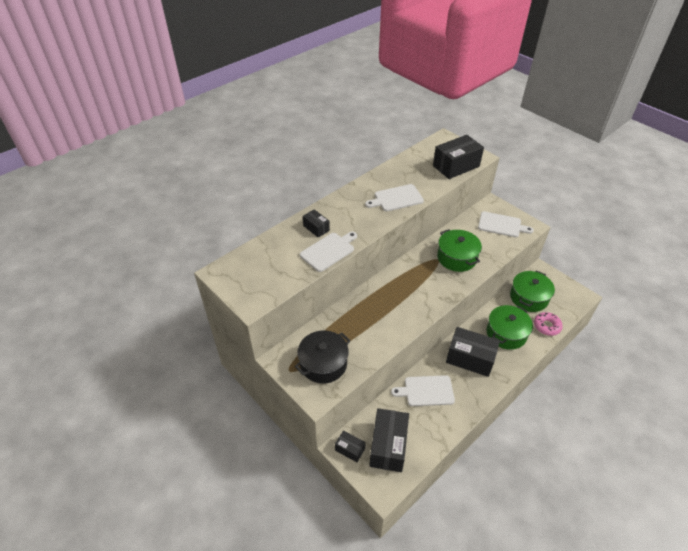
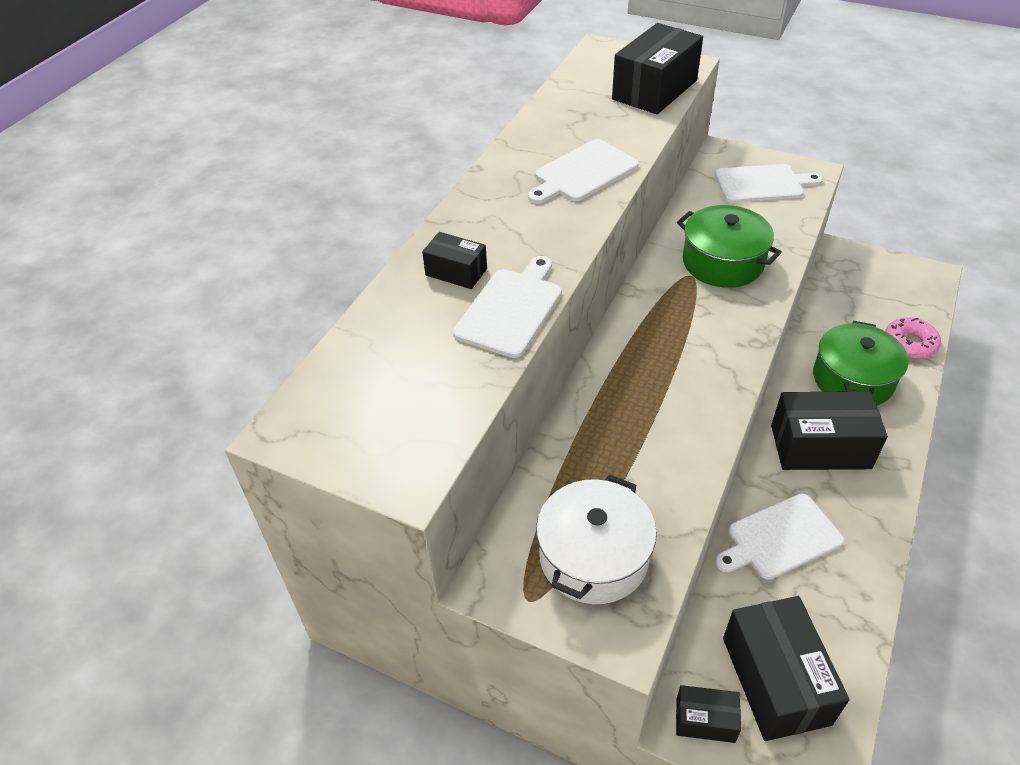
camera: 20 degrees left, 0 degrees up
black pot [295,330,351,384] -> white pot [536,475,657,604]
green pot [510,271,555,312] -> none

